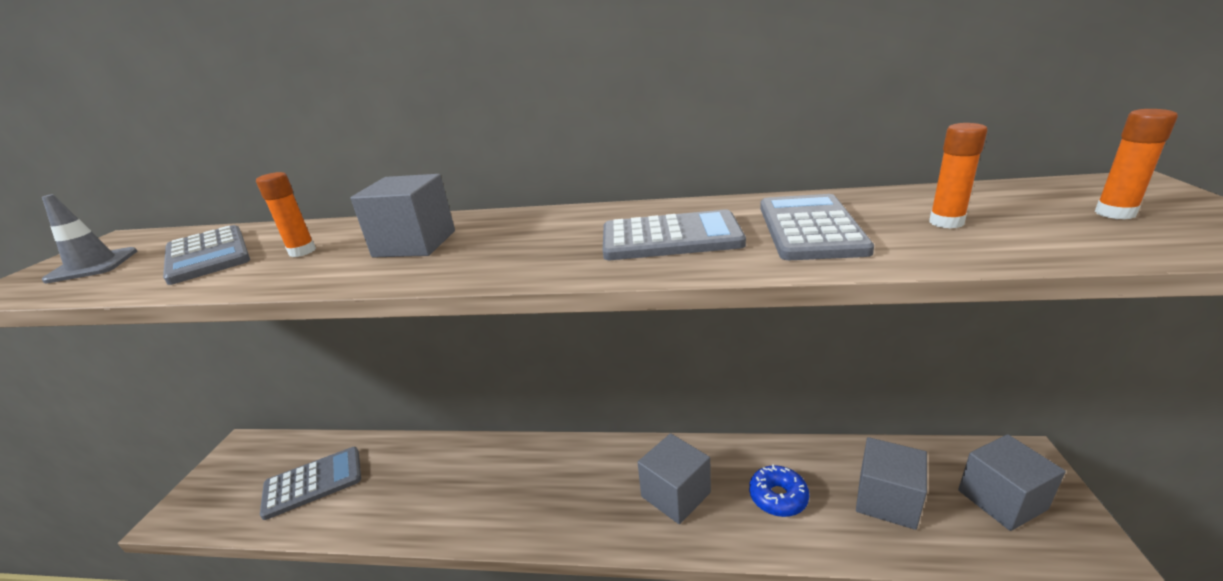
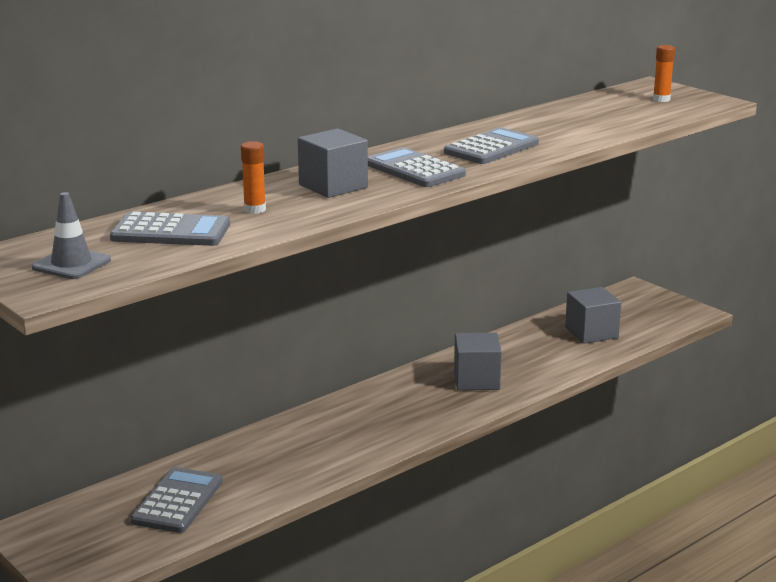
camera: 50 degrees left, 5 degrees down
blue donut [749,464,809,517] -> none
grey calculator [760,194,874,260] -> grey calculator moved to [368,147,466,187]
orange glue stick [929,123,987,229] -> none
grey cube [958,434,1066,531] -> none

